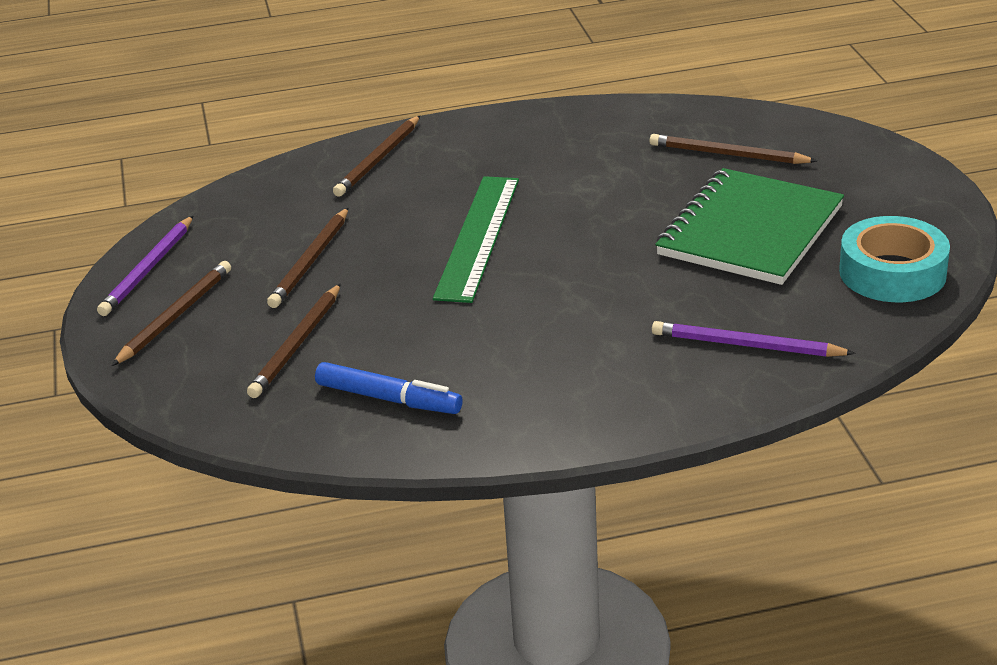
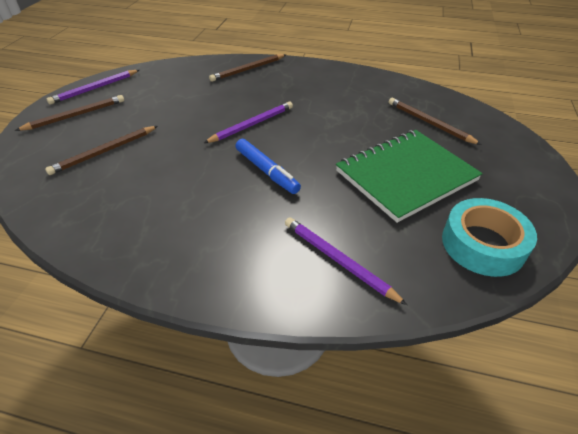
camera: 25 degrees right, 10 degrees up
brown pencil [267,208,348,308] -> none
blue marker [315,362,463,414] -> blue marker moved to [235,139,301,194]
green ruler [433,176,519,303] -> purple pencil [204,102,293,143]

